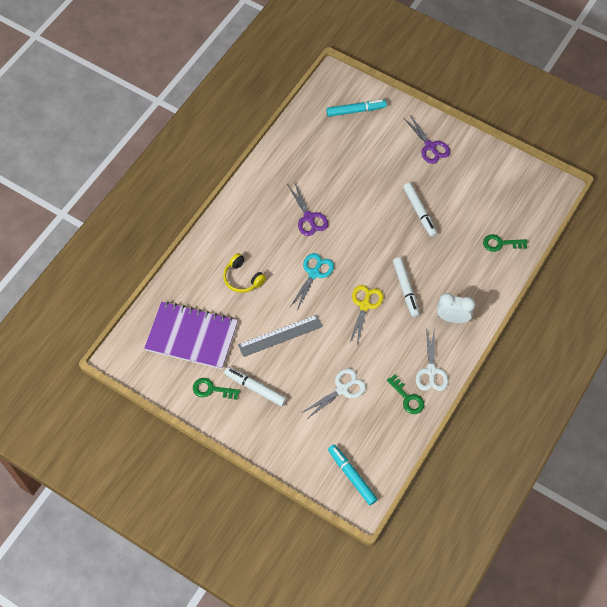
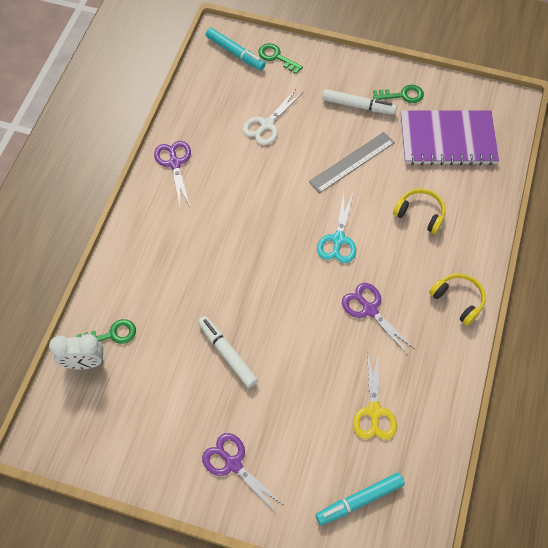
camera: 165 degrees right, 0 degrees up
yellow scissors [349,285,384,344] -> yellow scissors moved to [353,352,397,440]
green key [387,375,424,414] -> green key moved to [258,43,303,74]
white marker [393,257,420,317] -> none
white scissors [416,328,449,391] -> purple scissors [154,141,191,207]
white clock [437,293,475,323] -> white clock moved to [49,334,103,369]
none -> yellow headphones [429,273,486,326]

